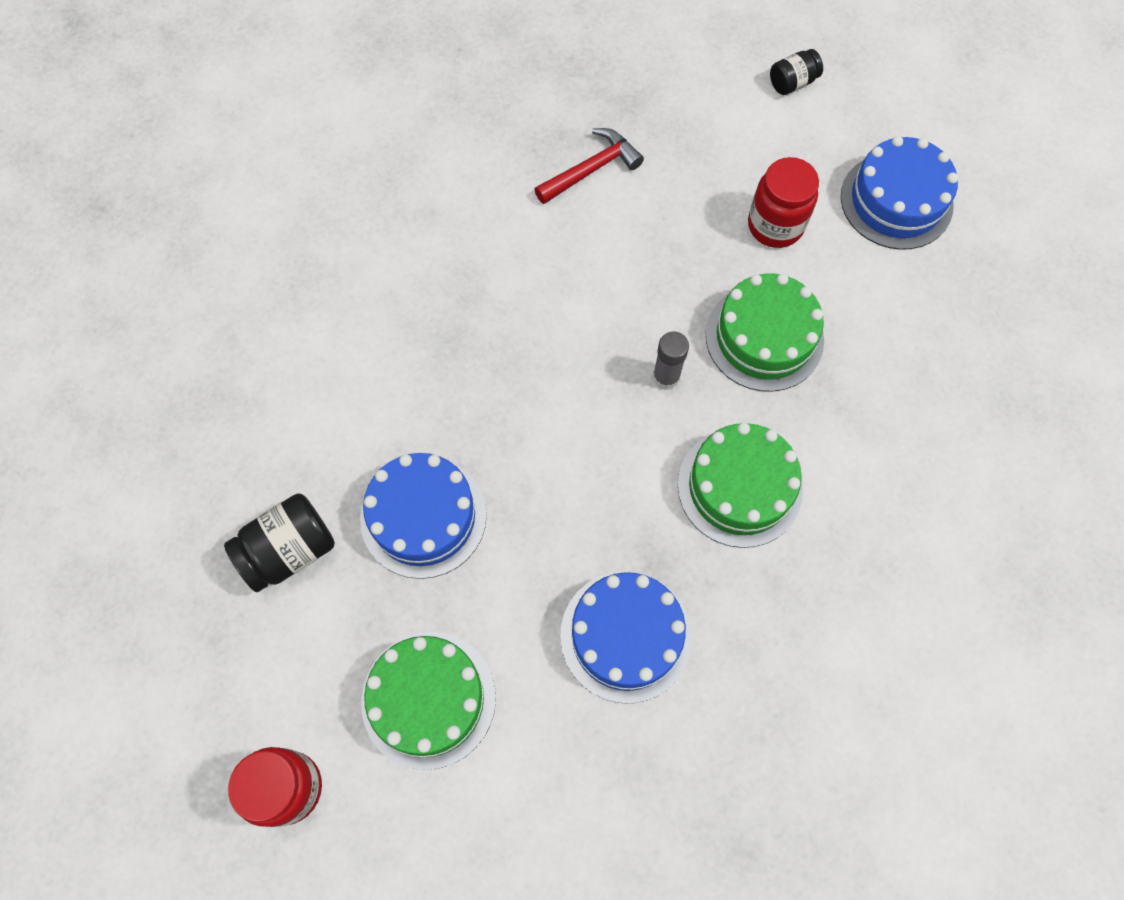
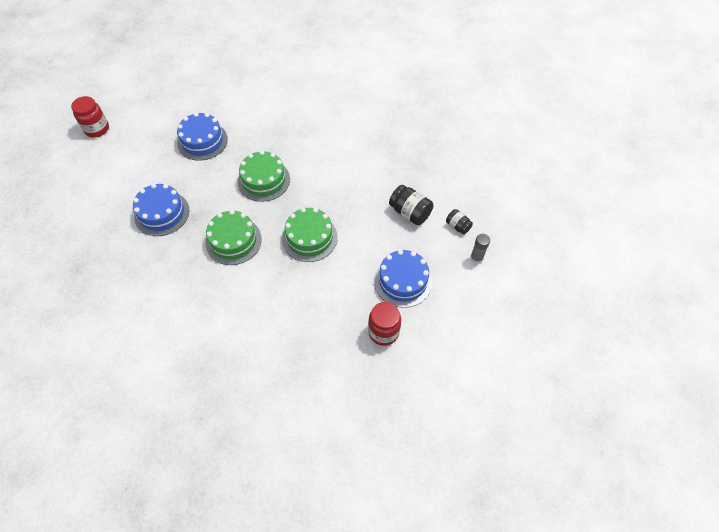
camera: 75 degrees right, 10 degrees down
black jar [224,493,335,592] -> black jar moved to [389,185,433,225]
green cake [361,632,496,770] -> green cake moved to [238,150,290,202]
red hammer [534,128,644,204] -> none
grey glue stick [653,331,689,390] -> grey glue stick moved to [470,234,490,264]
red jar [748,157,819,248] -> red jar moved to [368,302,401,346]

